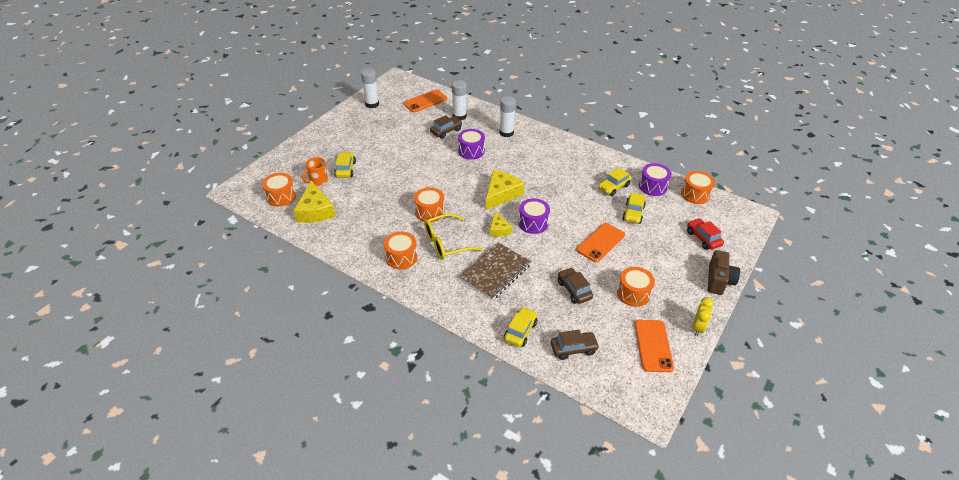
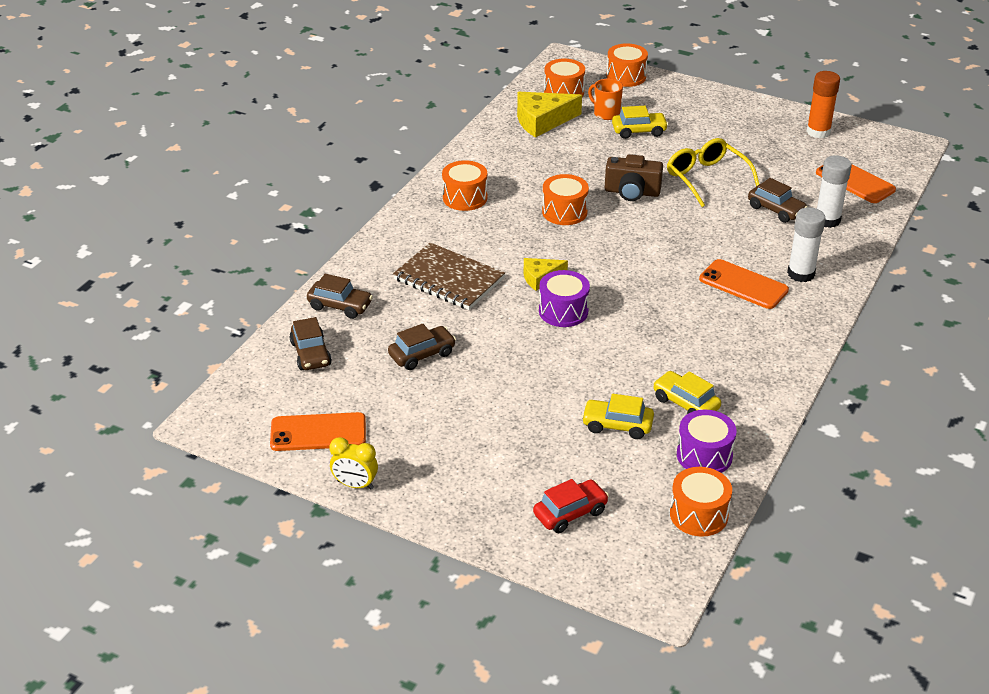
camera: 85 degrees right, 5 degrees down
white glue stick [361,68,379,108] -> orange glue stick [806,71,840,138]
yellow glasses [424,213,483,260] -> yellow glasses moved to [667,138,759,207]
purple drum [458,129,485,160] -> none
yellow cheese [486,170,524,210] -> none
yellow car [504,307,538,347] -> brown car [307,274,373,319]
orange phone [576,223,625,262] -> orange phone moved to [699,259,789,309]
orange drum [617,267,655,307] -> orange drum moved to [607,43,648,87]
brown camera [708,250,740,295] -> brown camera moved to [605,154,663,201]

